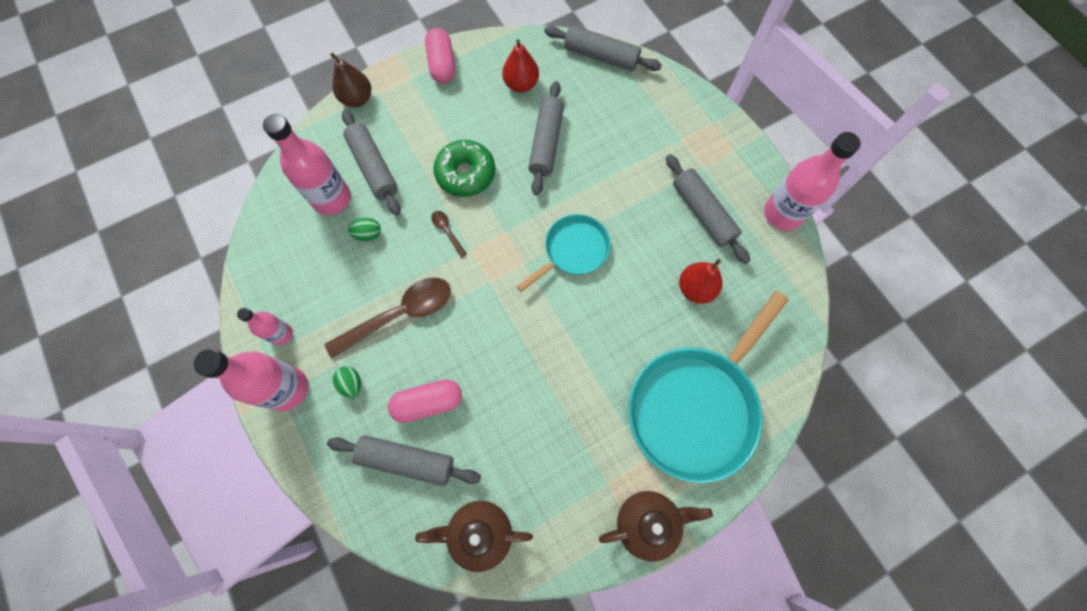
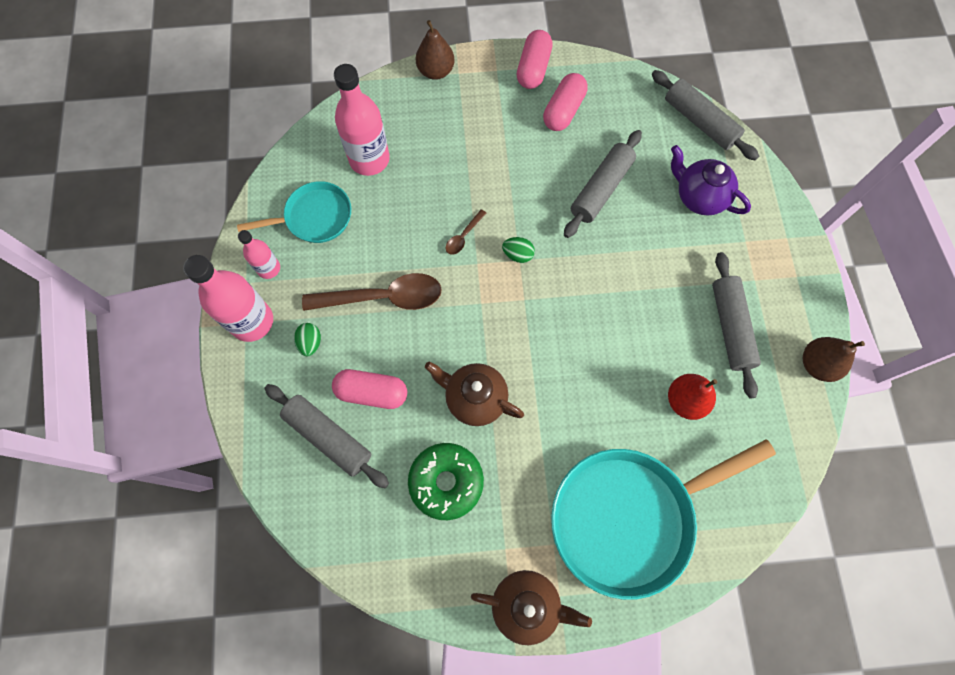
camera: 25 degrees right, 0 degrees up
grey rolling pin [342,110,400,216] -> none
green egg [348,218,381,241] -> green egg moved to [502,237,535,263]
brown teapot [415,501,533,572] -> brown teapot moved to [425,362,524,426]
brown spoon [431,211,467,258] -> brown spoon turned 135 degrees counterclockwise [446,209,487,255]
green donut [433,140,495,197] -> green donut moved to [408,443,484,520]
red pear [502,39,539,92] -> none
turquoise pan [517,214,611,292] -> turquoise pan moved to [237,181,351,243]
pink bottle [764,132,861,231] -> brown pear [803,337,865,382]
none -> pink capsule [543,73,588,131]
none -> purple teapot [671,145,751,215]

